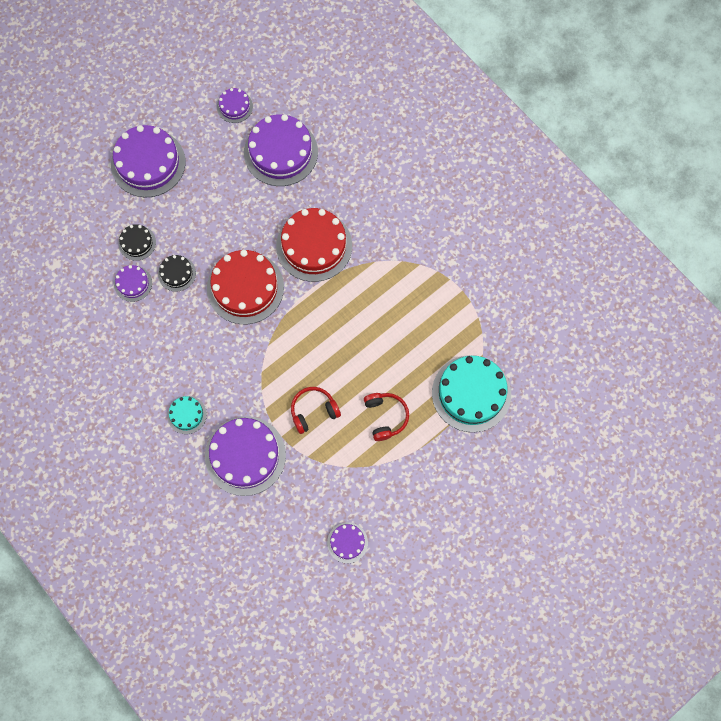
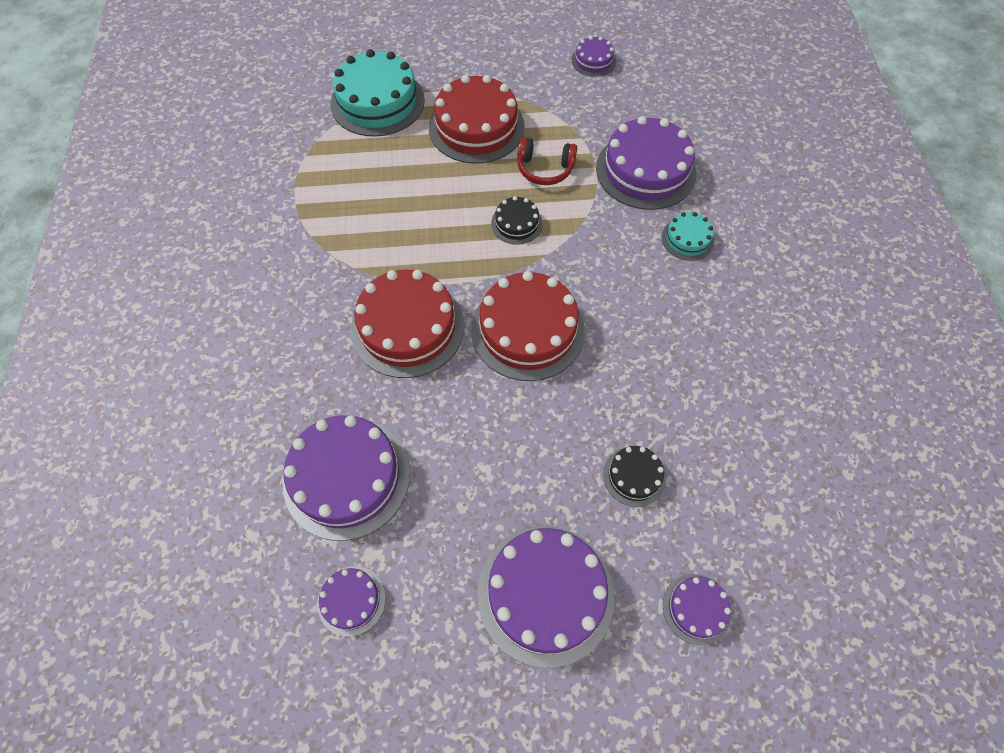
camera: 145 degrees left, 10 degrees down
purple cake [114,265,152,302] -> purple cake moved to [663,574,731,645]
black cake [158,255,196,292] -> black cake moved to [491,196,543,245]
red headphones [364,393,409,441] -> red cake [429,75,525,164]

